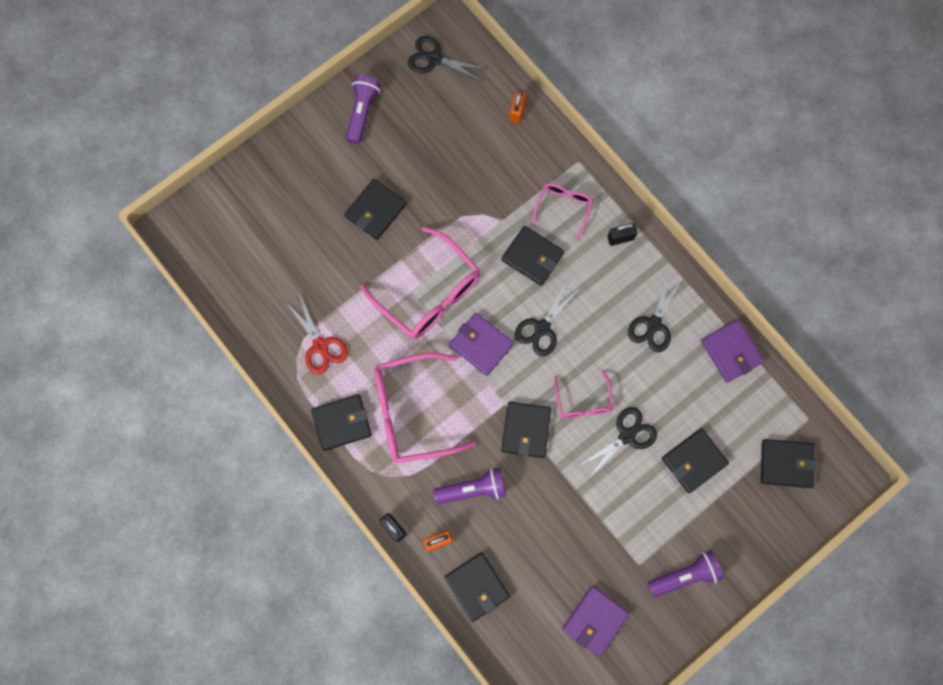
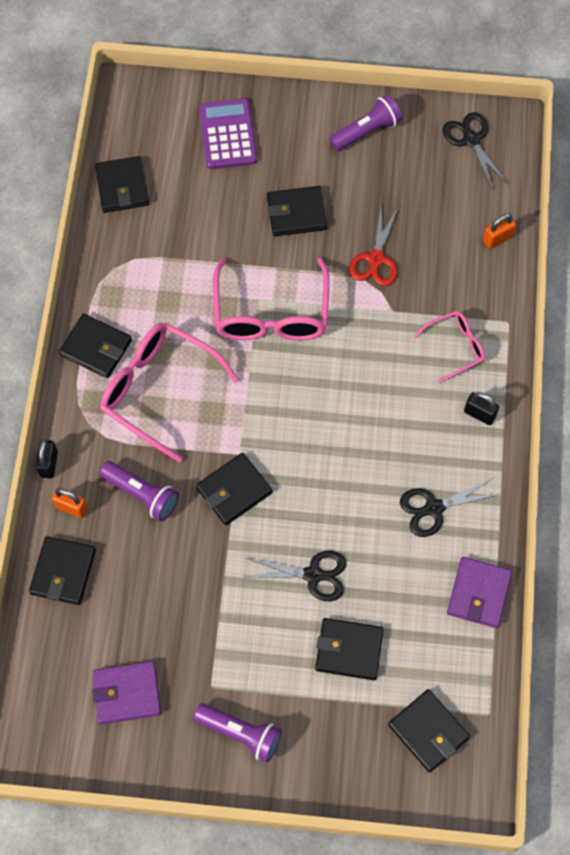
camera: 45 degrees right, 10 degrees down
red scissors [287,296,348,375] -> red scissors moved to [349,207,398,286]
purple wallet [449,313,514,376] -> none
black wallet [501,226,564,286] -> black wallet moved to [95,156,149,213]
black scissors [515,279,580,356] -> none
pink glasses [554,369,614,419] -> none
none -> purple calculator [199,98,257,169]

